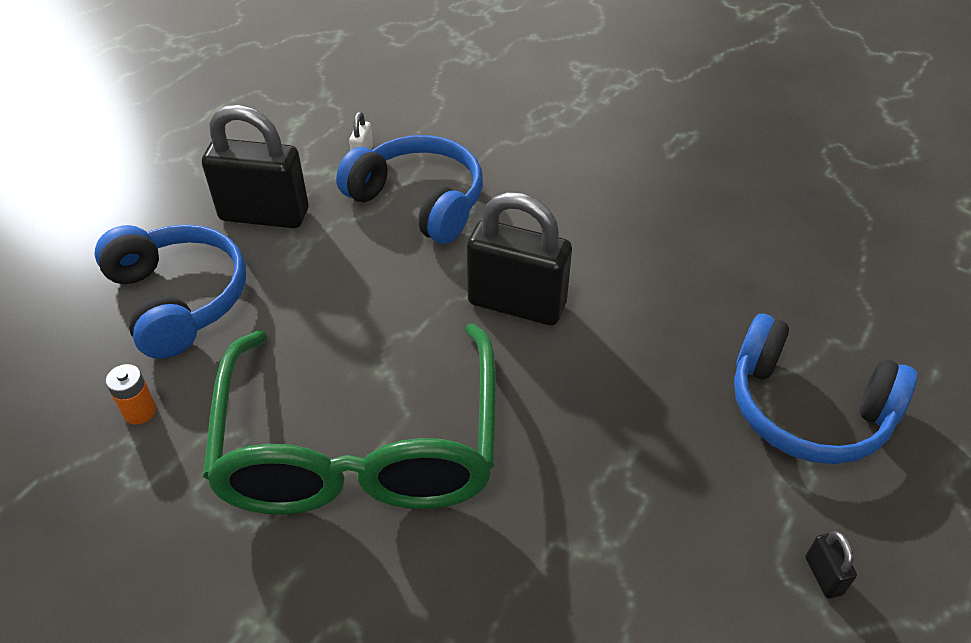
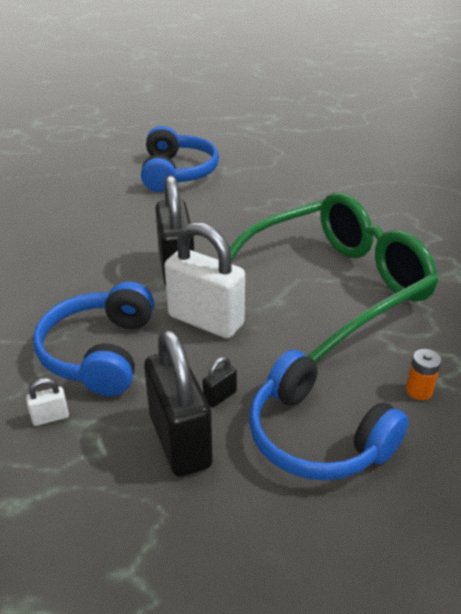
camera: 120 degrees left, 10 degrees down
blue headphones [94,224,246,359] -> blue headphones turned 75 degrees counterclockwise [249,350,409,481]
black padlock [805,531,857,598] -> black padlock moved to [203,357,237,407]
none -> white padlock [164,222,245,338]

